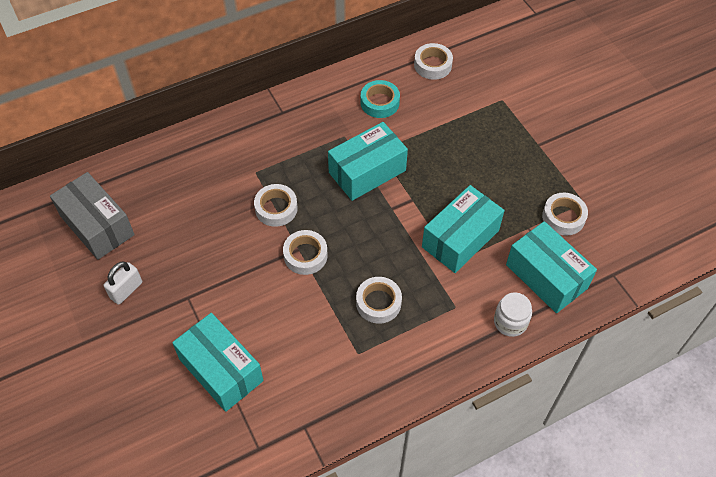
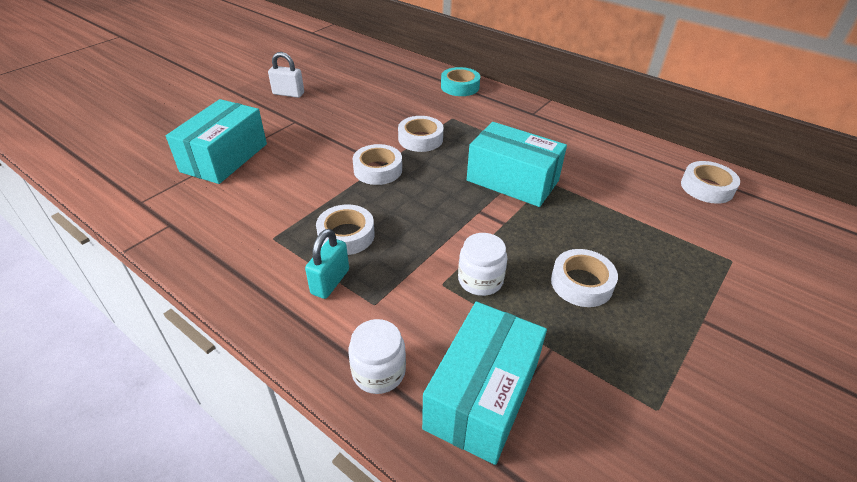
camera: 65 degrees right, 15 degrees down
grey box [50,172,135,260] -> none
turquoise tape [361,80,400,118] -> turquoise tape moved to [441,67,480,96]
turquoise box [422,185,505,273] -> white jar [458,233,507,296]
white tape [542,193,588,236] -> white tape moved to [551,249,618,307]
none -> turquoise padlock [305,229,349,299]

